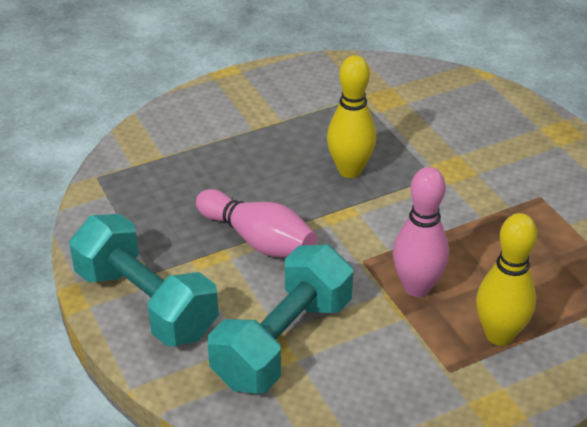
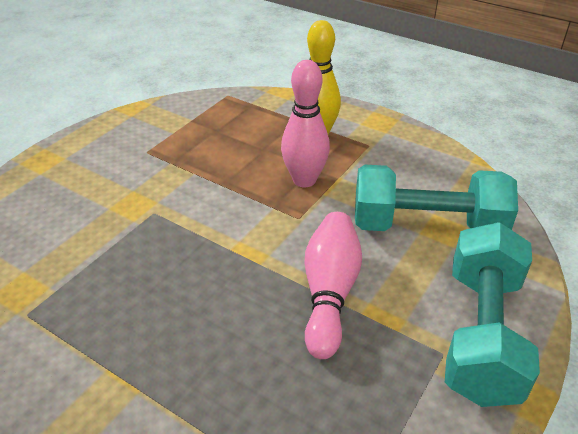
camera: 120 degrees left, 0 degrees up
yellow bowling pin [327,55,376,178] -> none

